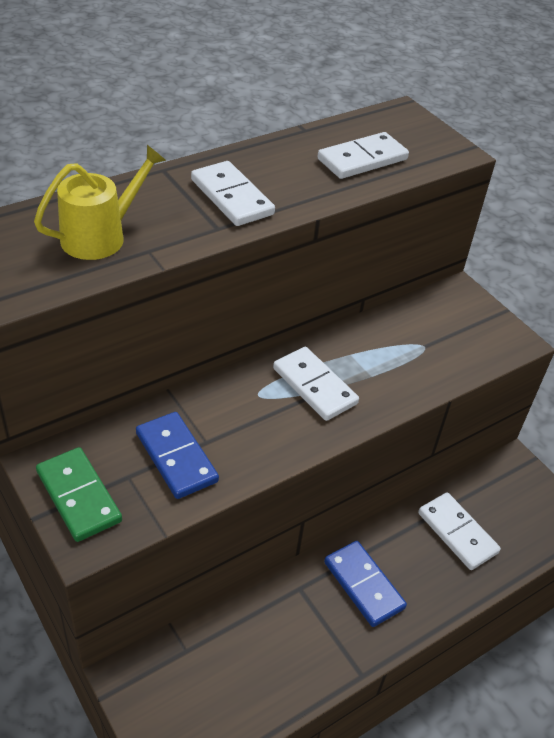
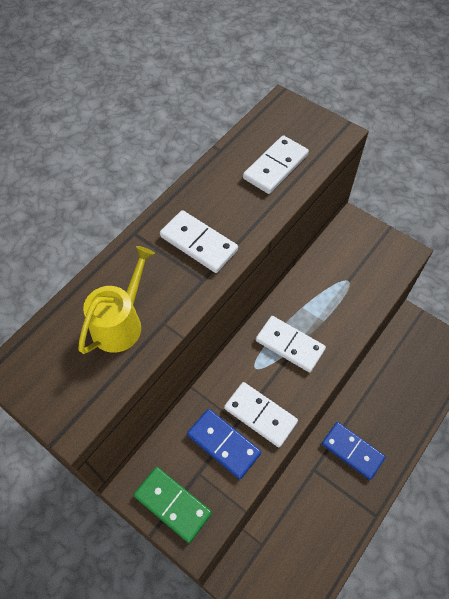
camera: 15 degrees left, 15 degrees up
white domino [418,492,501,570] -> white domino moved to [224,382,298,447]

